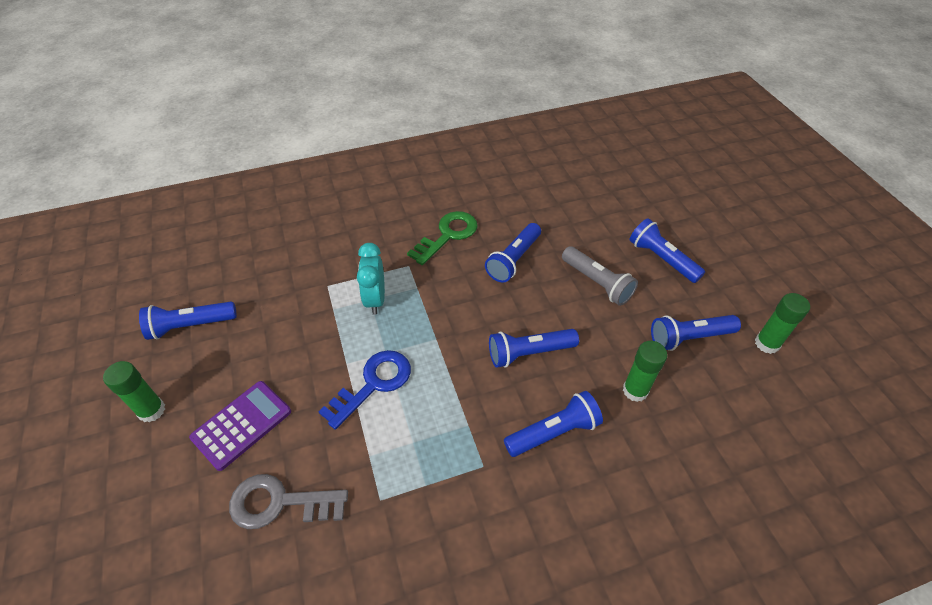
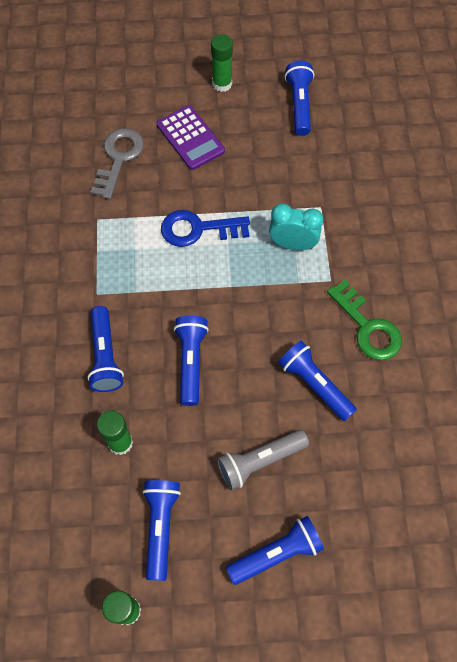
camera: 105 degrees right, 15 degrees up
blue key [318,350,411,430] -> blue key turned 120 degrees clockwise [161,210,250,247]

